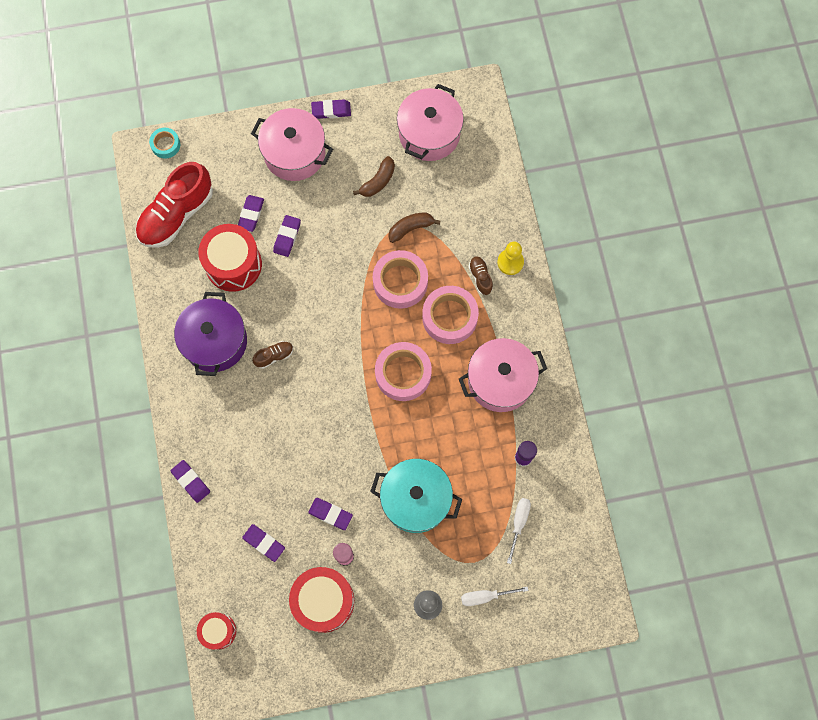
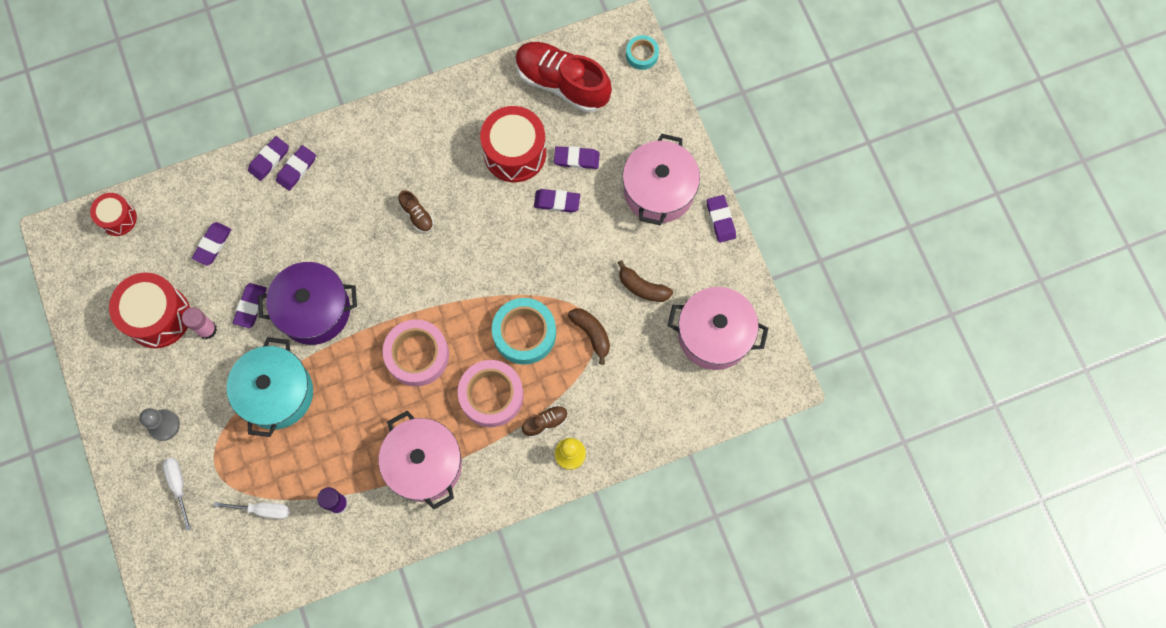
camera: 80 degrees right, 0 degrees up
purple pot [174,292,247,376] -> purple pot moved to [258,262,357,345]
pink tape [373,250,428,309] -> turquoise tape [492,298,556,365]
none -> purple eraser [276,145,316,191]

